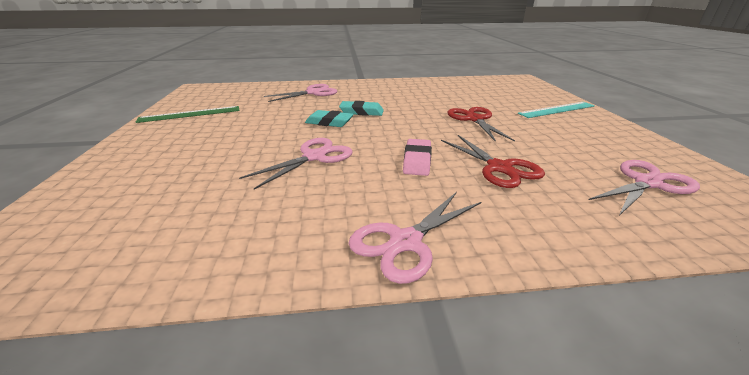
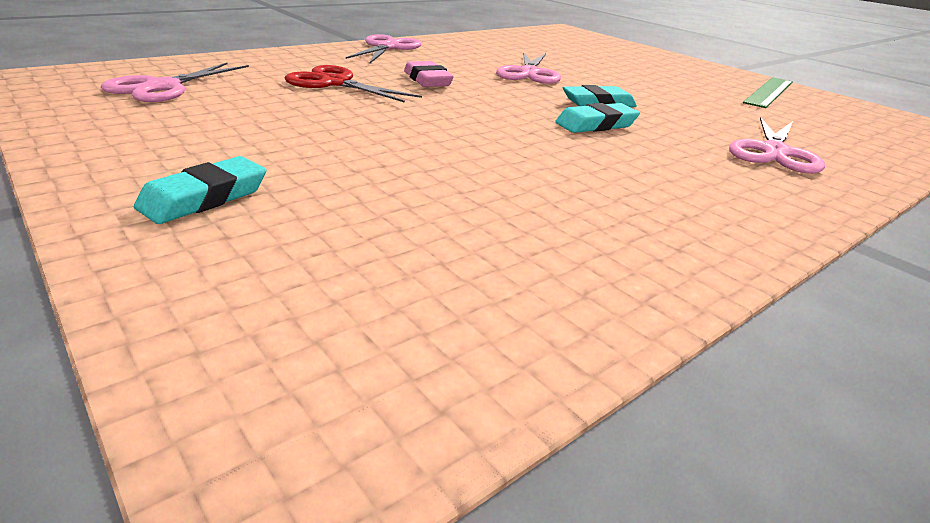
camera: 145 degrees right, 0 degrees up
red scissors [448,107,515,142] -> none
turquoise ruler [518,102,595,118] -> turquoise eraser [134,156,267,224]

